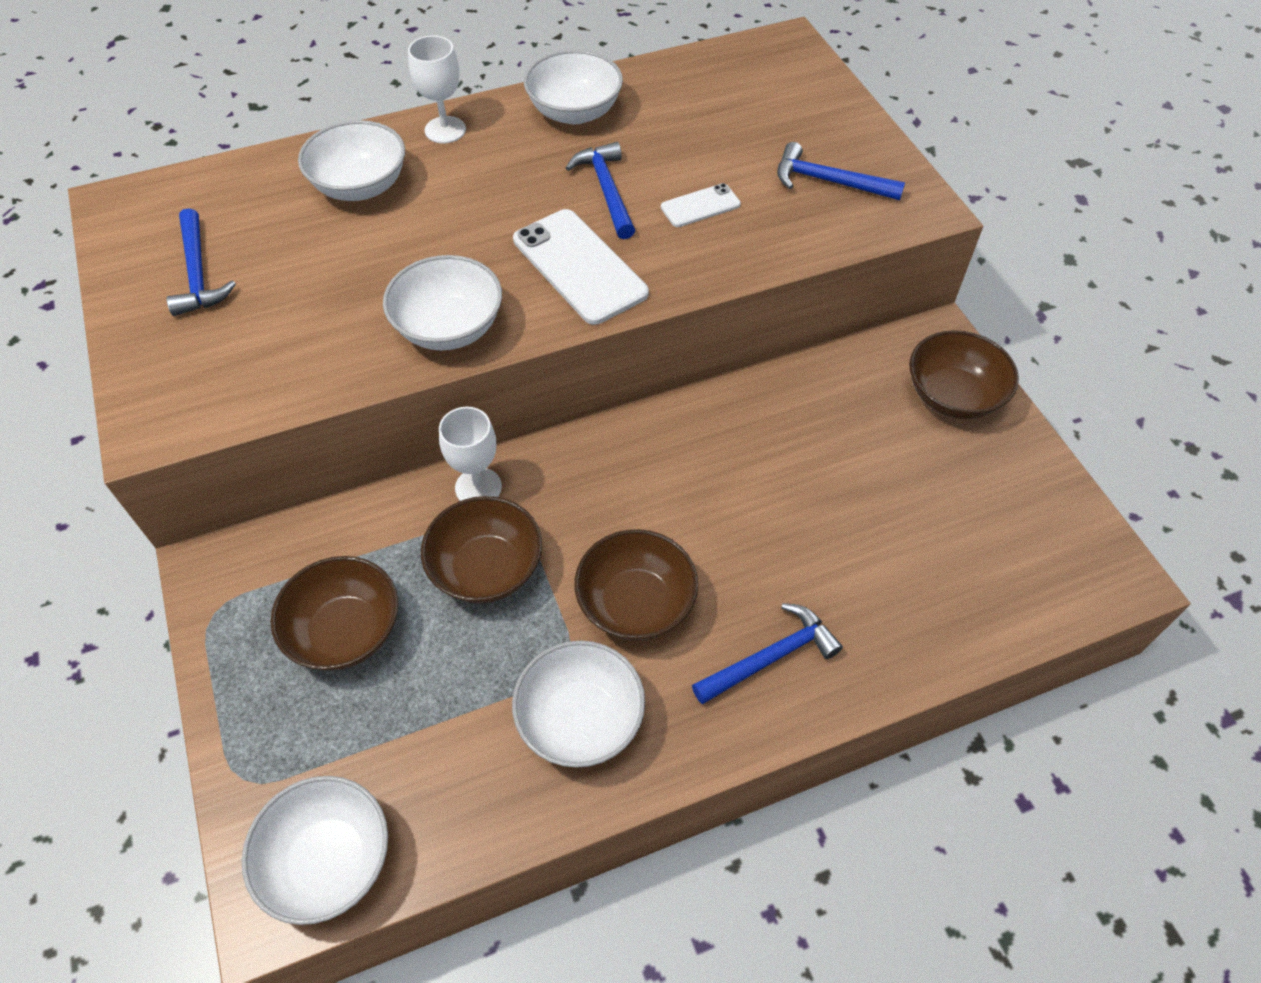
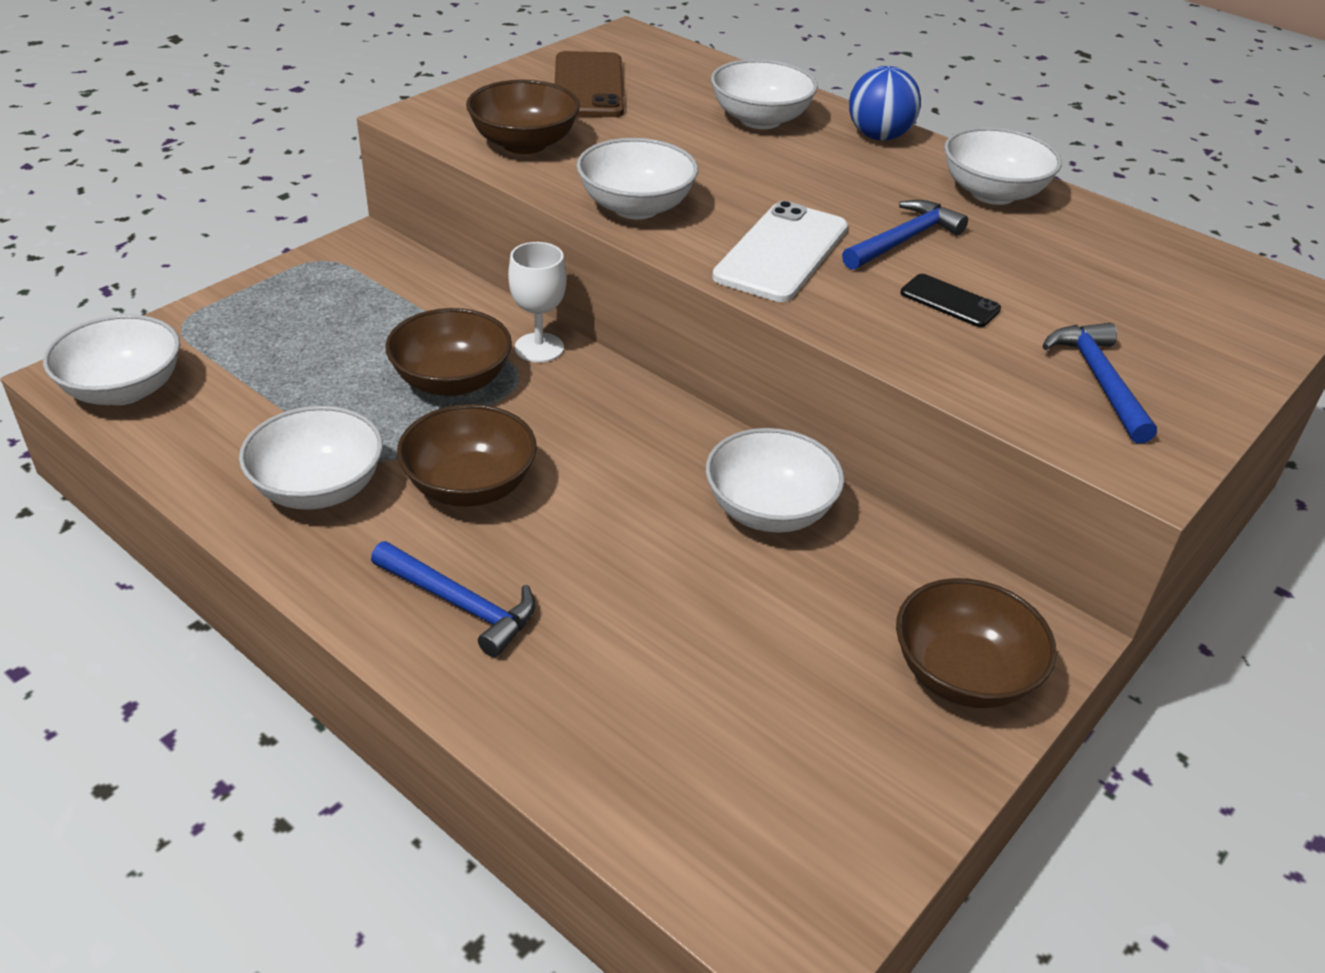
camera: 60 degrees right, 15 degrees down
blue hammer [166,208,236,316] -> brown phone [555,51,624,117]
brown bowl [270,556,398,671] -> brown bowl moved to [466,80,580,154]
white goblet [408,36,466,143] -> blue ball [849,66,921,141]
white phone [661,183,741,227] -> black phone [900,274,1001,327]
none -> white bowl [706,428,844,533]

